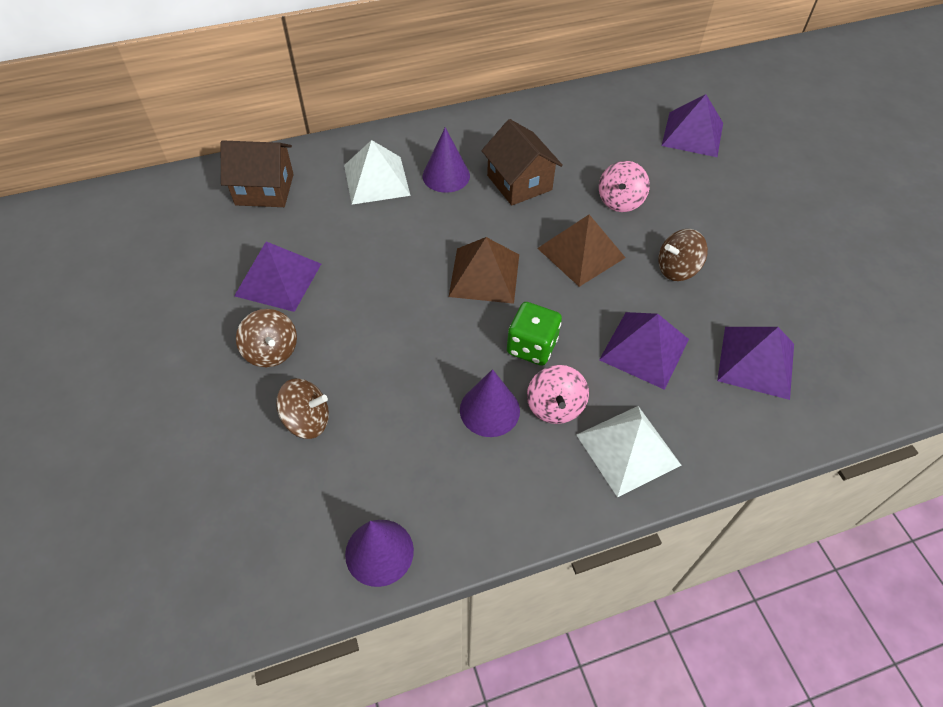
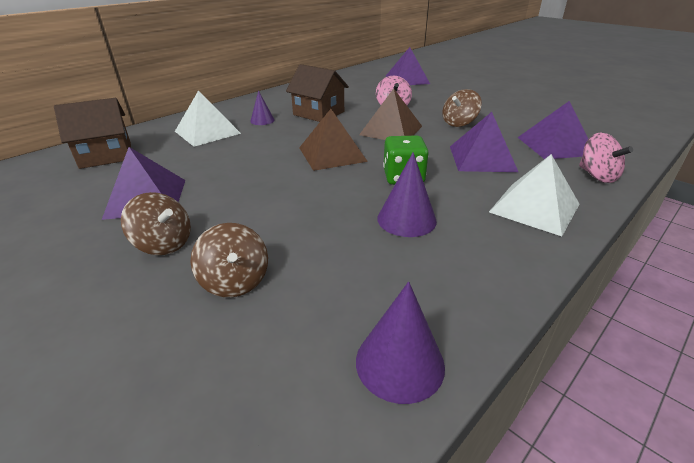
camera: 25 degrees left, 20 degrees down
brown spinning top [276,378,329,439] -> brown spinning top turned 90 degrees clockwise [191,223,268,297]
purple cone [423,127,470,193] -> purple cone [250,91,275,125], size x0.63
pink spinning top [527,365,589,424] -> pink spinning top moved to [579,133,633,183]

